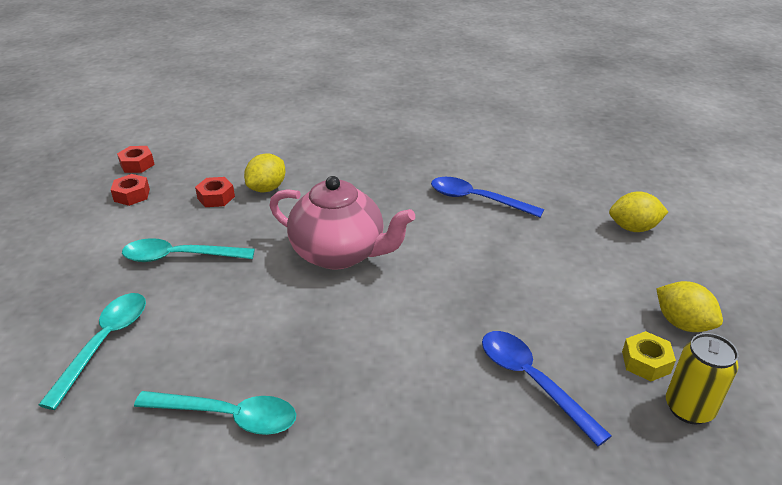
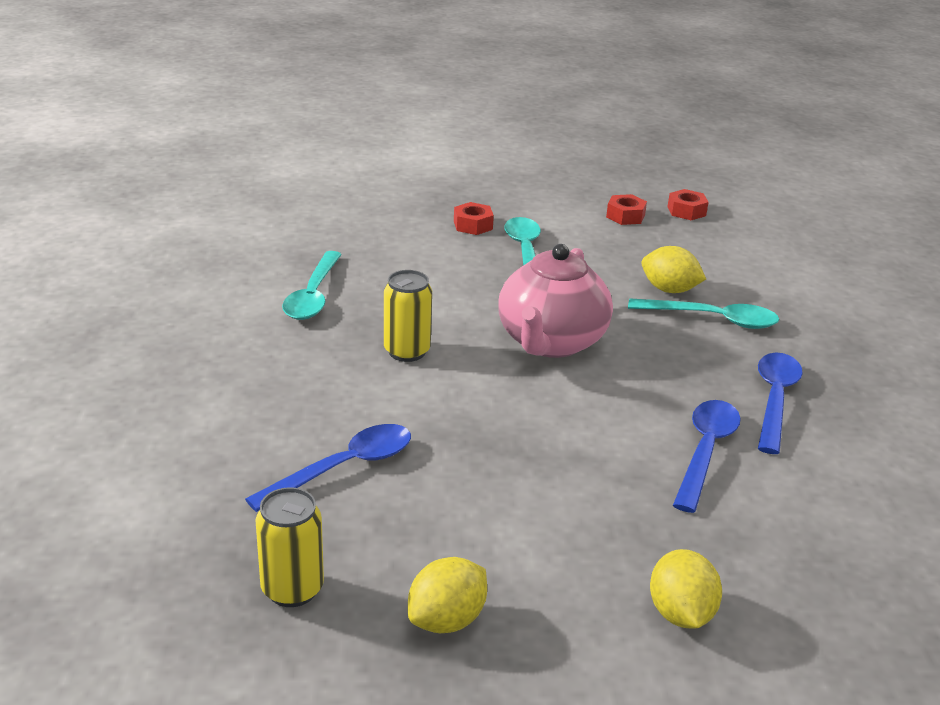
camera: 85 degrees right, 5 degrees down
turquoise spoon [38,293,146,410] -> turquoise spoon moved to [628,298,779,329]
red nut [195,177,235,207] -> red nut moved to [454,202,494,235]
yellow nut [622,331,676,381] -> none
none -> yellow can [384,270,432,362]
none -> blue spoon [758,353,803,454]

